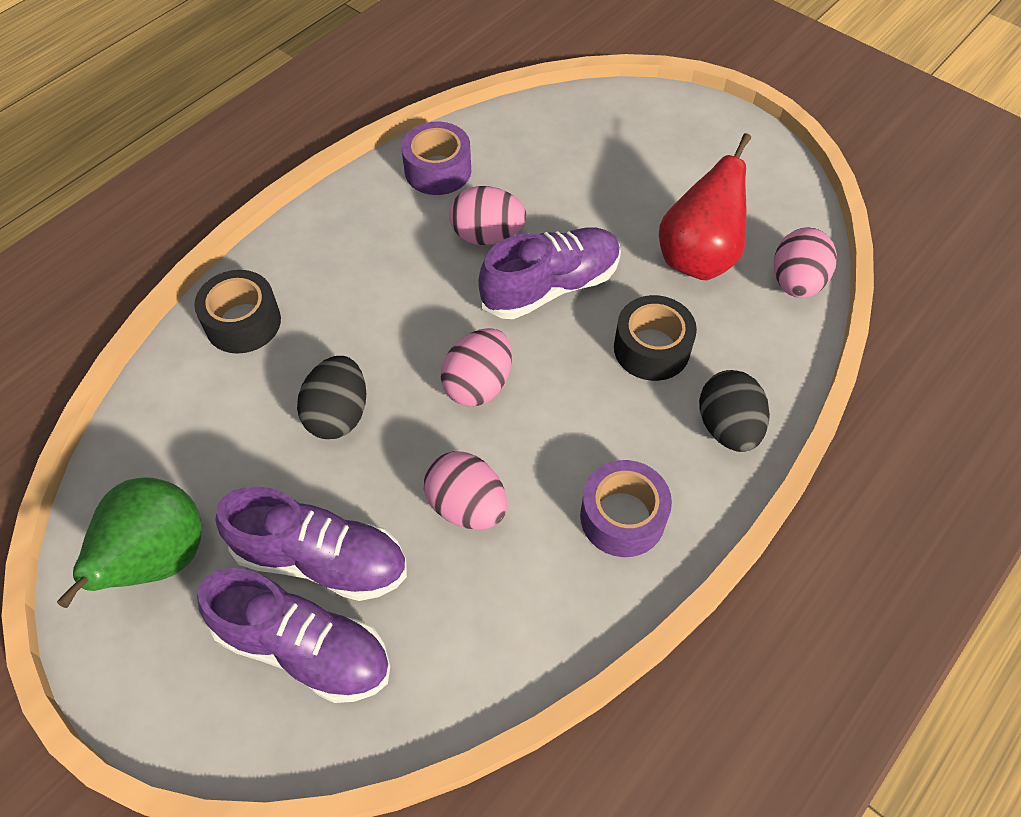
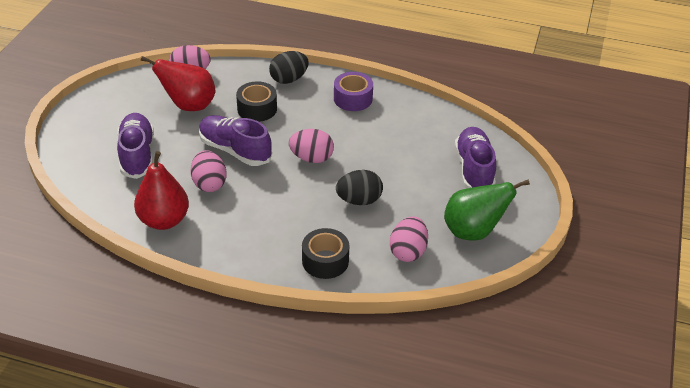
camera: 115 degrees left, 15 degrees down
purple shoe [216,486,407,601] -> purple shoe moved to [117,113,154,179]
purple tape [401,121,471,195] -> red pear [134,151,189,230]
pink egg [424,451,507,530] -> pink egg moved to [390,217,428,262]

